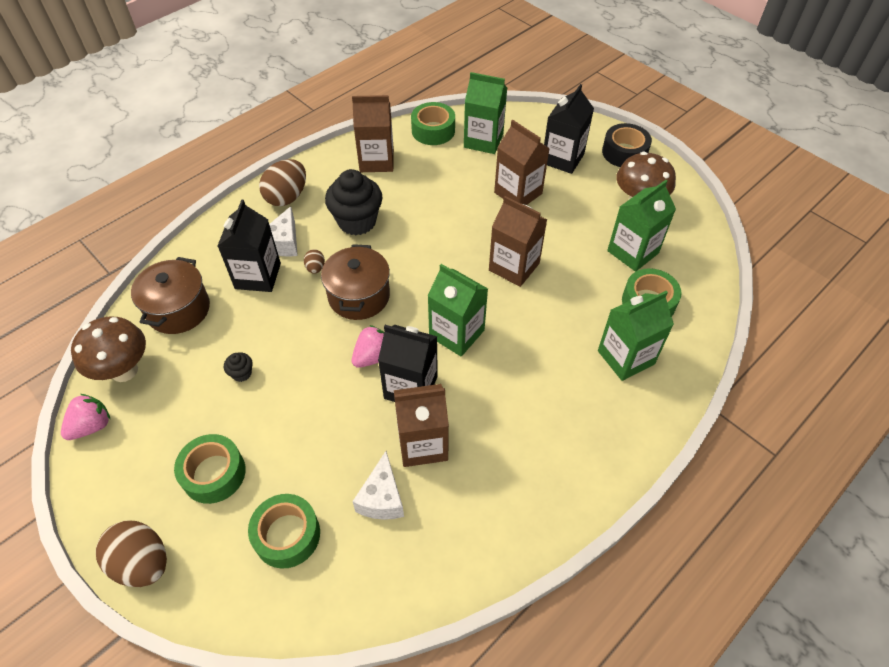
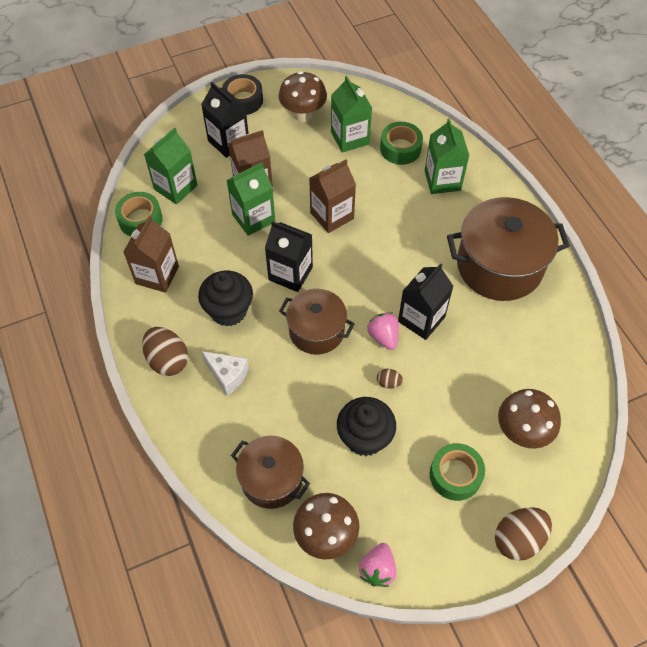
camera: 70 degrees left, 5 degrees up
pink strawberry [61,394,110,440] -> pink strawberry turned 135 degrees counterclockwise [359,543,396,587]
black carton [218,200,281,292] -> black carton moved to [265,221,313,292]
black cupcake [224,352,253,382] -> black cupcake [337,397,396,456], size x2.31
green tape [248,494,320,569] -> brown mushroom [498,389,561,449]
brown egg [304,249,325,274] -> brown egg moved to [377,369,403,389]
white cheese [352,451,404,520] -> none
brown carton [394,384,449,467] -> none
green carton [427,264,488,356] -> green carton moved to [227,162,275,236]
none -> brown pot [447,197,570,301]

